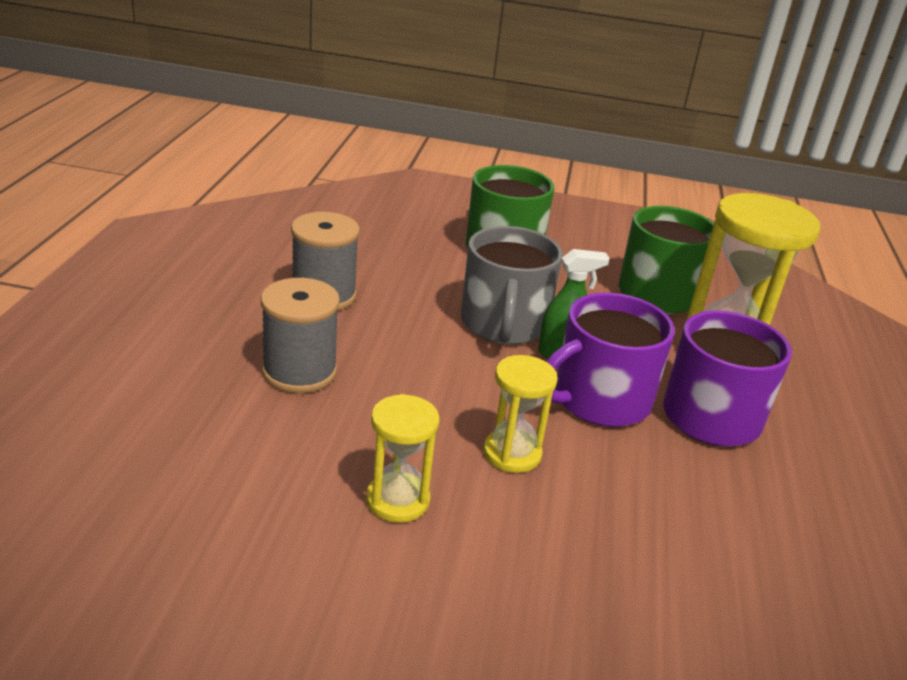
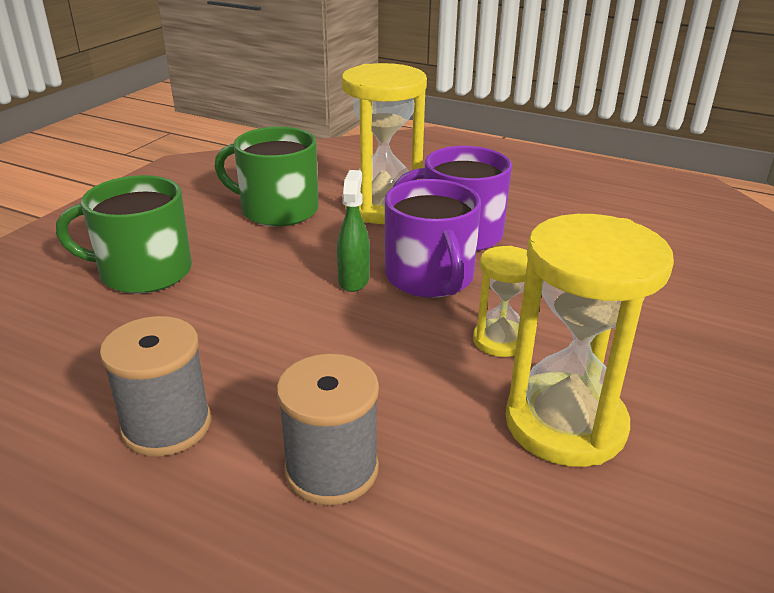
camera: 70 degrees left, 0 degrees up
yellow hourglass [366,394,439,523] -> yellow hourglass [505,214,674,467], size x1.89
grey mug [461,226,563,345] -> none

